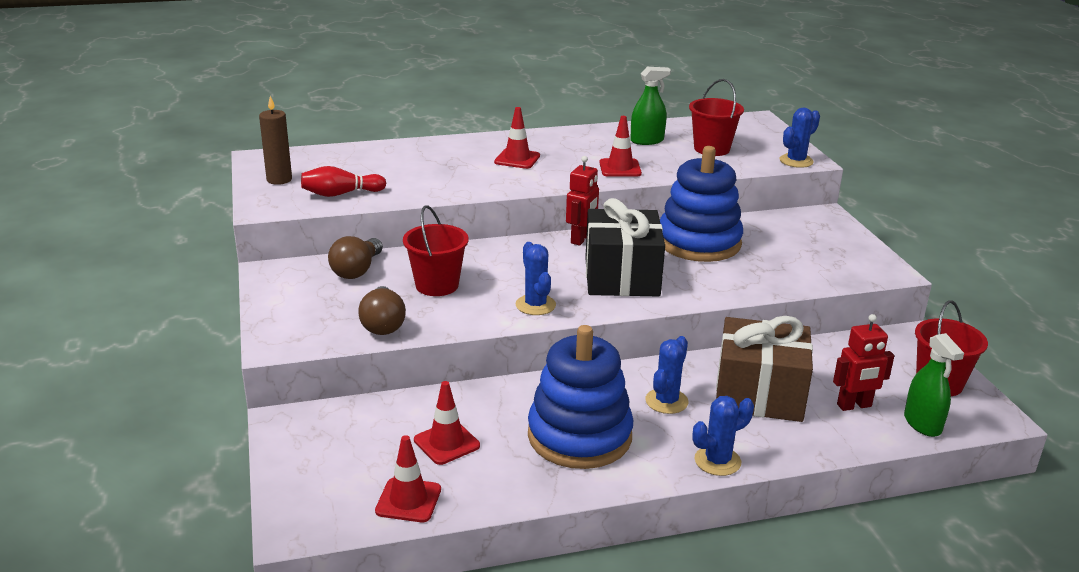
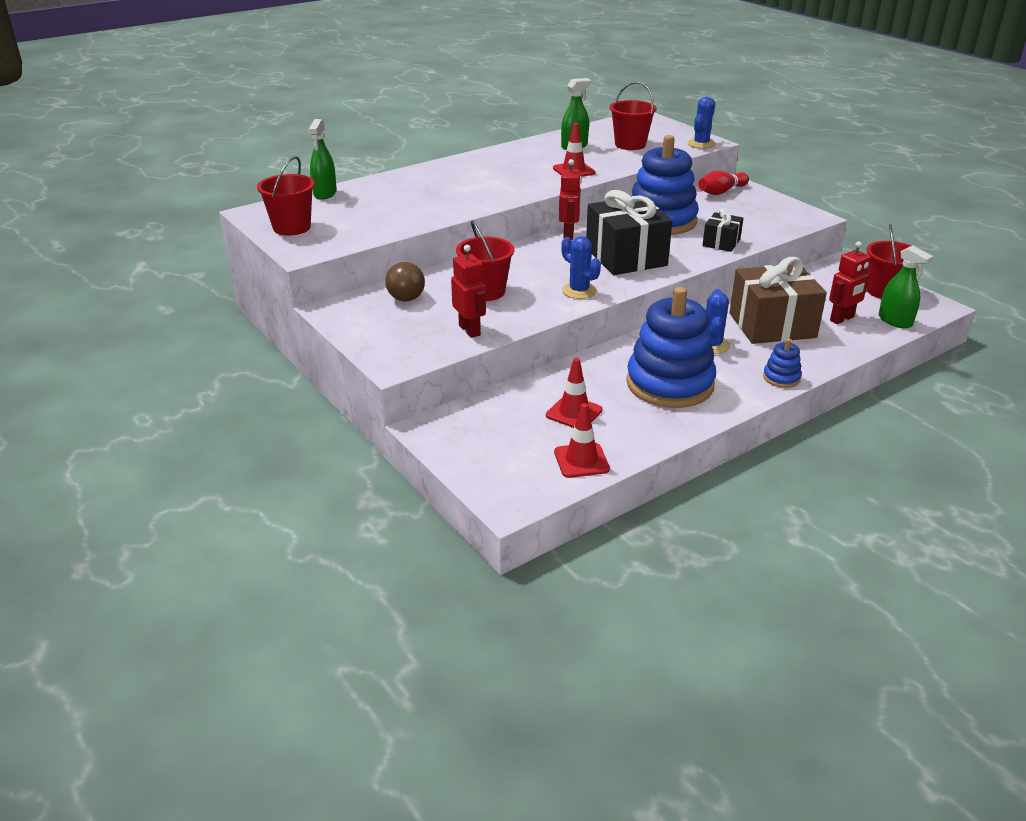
camera: 20 degrees left, 5 degrees up
brown candle [259,96,292,185] -> red bucket [257,156,315,236]
red bowling pin [301,166,386,197] -> red bowling pin moved to [698,170,749,195]
brown light bulb [358,286,406,335] -> red robot [451,245,486,338]
red traffic cone [494,107,540,169] -> none
blue cactus [693,396,754,476] -> blue stacking toy [763,338,802,388]
none -> green spray bottle [308,119,337,200]
none -> black gift [702,208,743,252]

